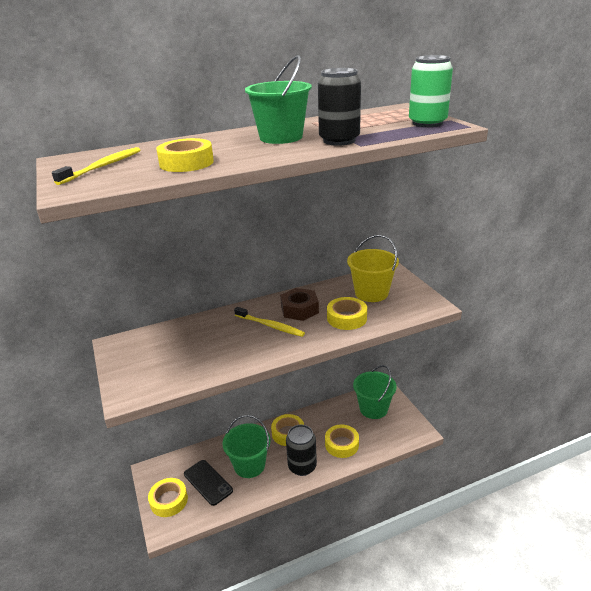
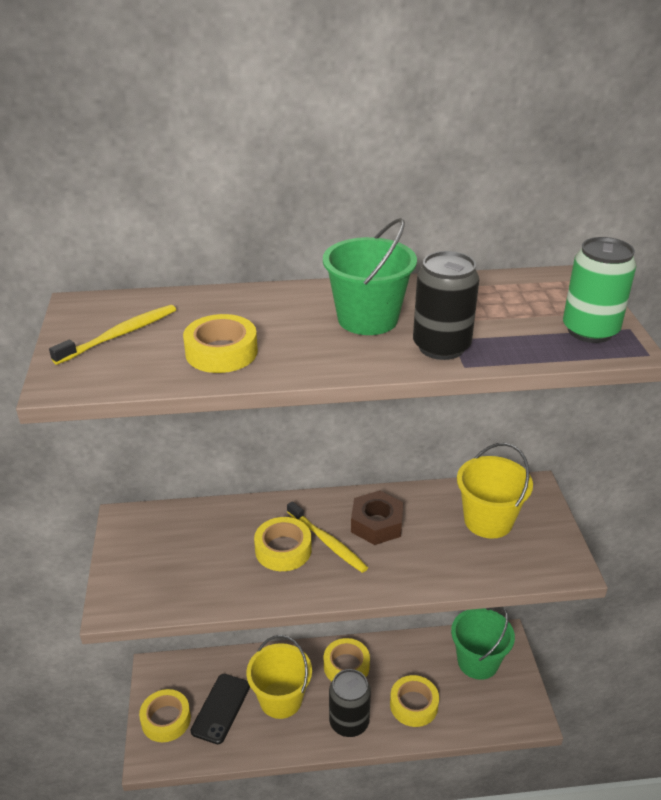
camera: 15 degrees right, 5 degrees up
black phone [184,460,233,506] -> black phone turned 45 degrees clockwise [191,674,250,744]
green bucket [222,415,271,478] -> yellow bucket [246,635,312,719]
yellow tape [327,297,367,330] -> yellow tape moved to [254,517,312,571]

